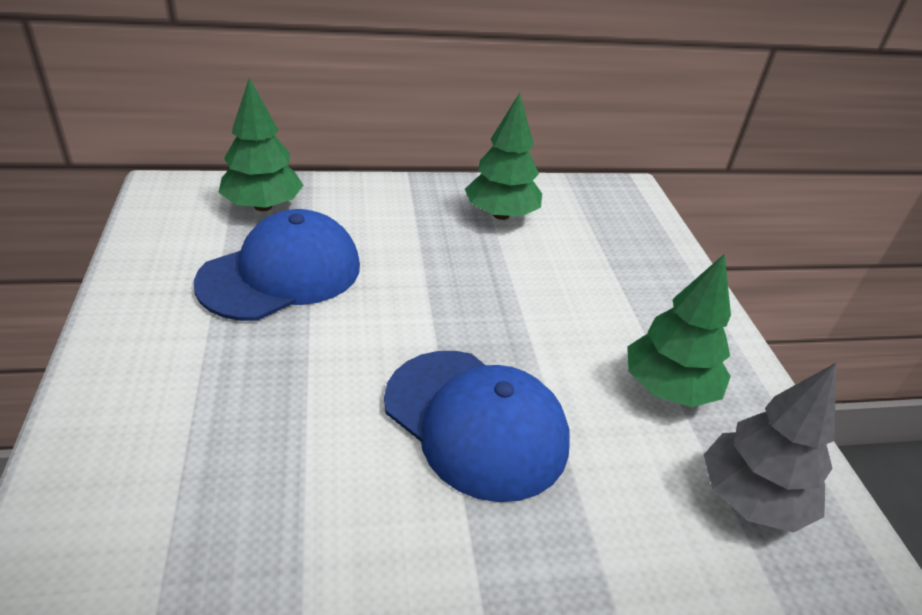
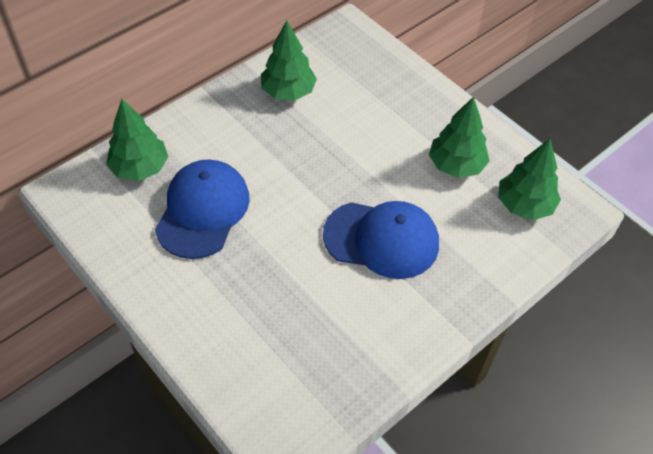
camera: 30 degrees left, 15 degrees up
grey tree [704,363,836,532] -> green tree [498,139,561,220]

